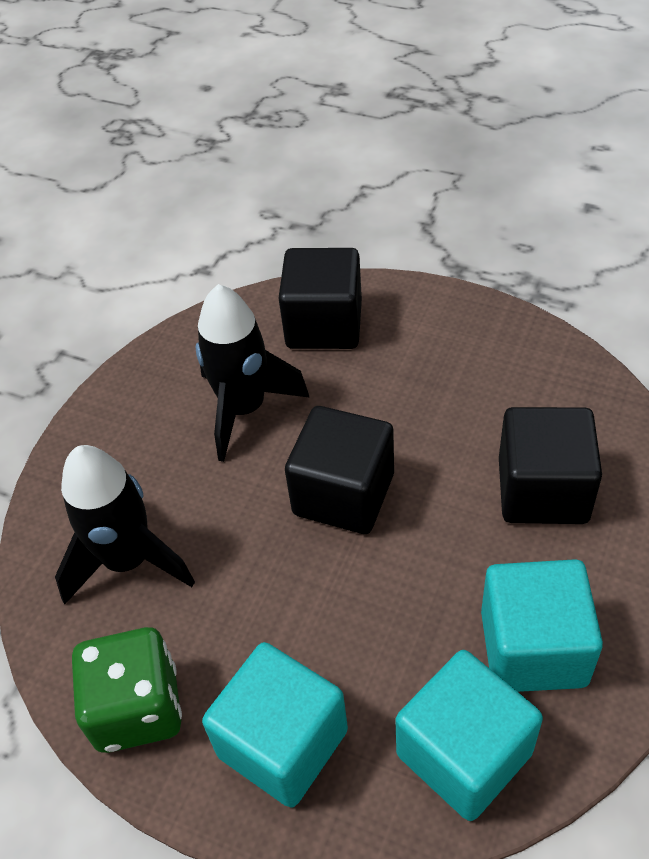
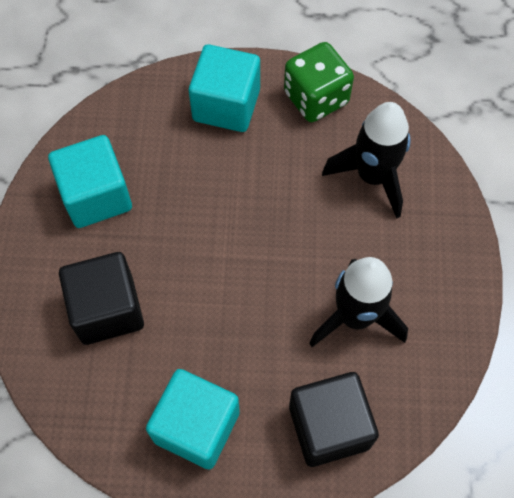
camera: 155 degrees right, 15 degrees up
black cube [285,406,394,534] -> none
turquoise cube [395,650,543,821] -> turquoise cube moved to [146,369,240,470]

